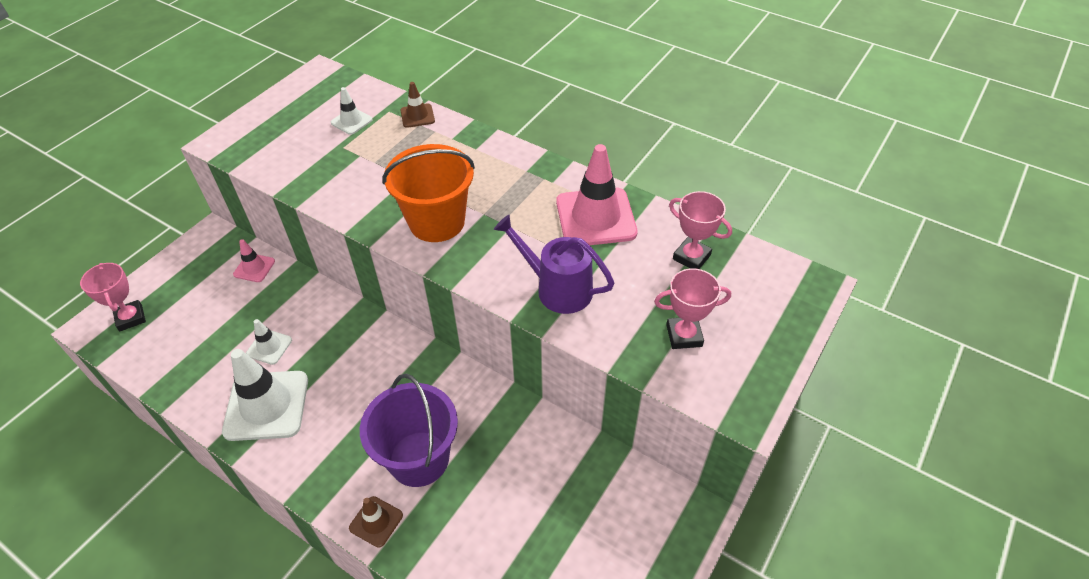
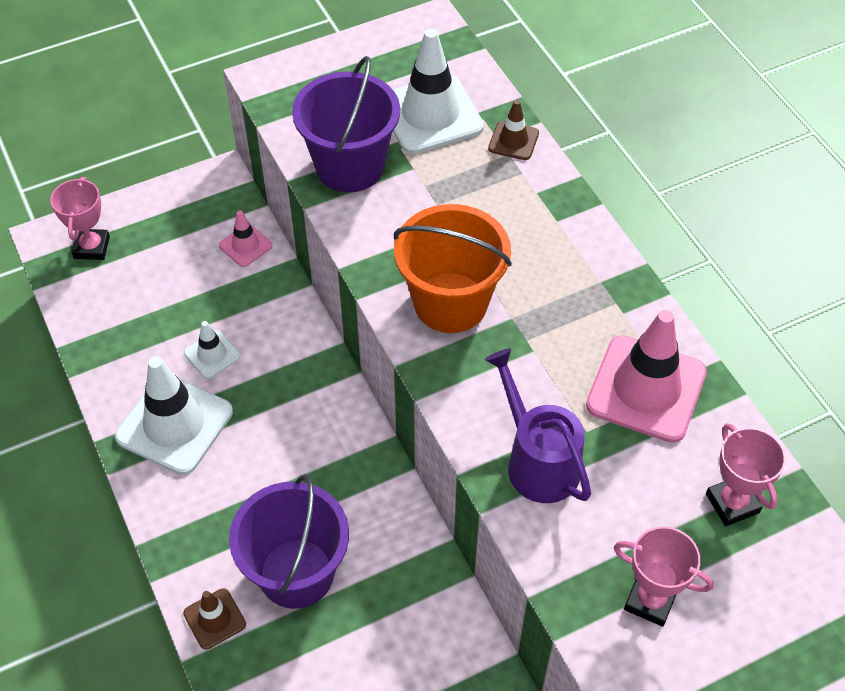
camera: 30 degrees right, 5 degrees up
white traffic cone [331,87,373,135] -> white traffic cone [393,29,484,154], size x2.01
none -> purple bucket [292,56,400,192]

